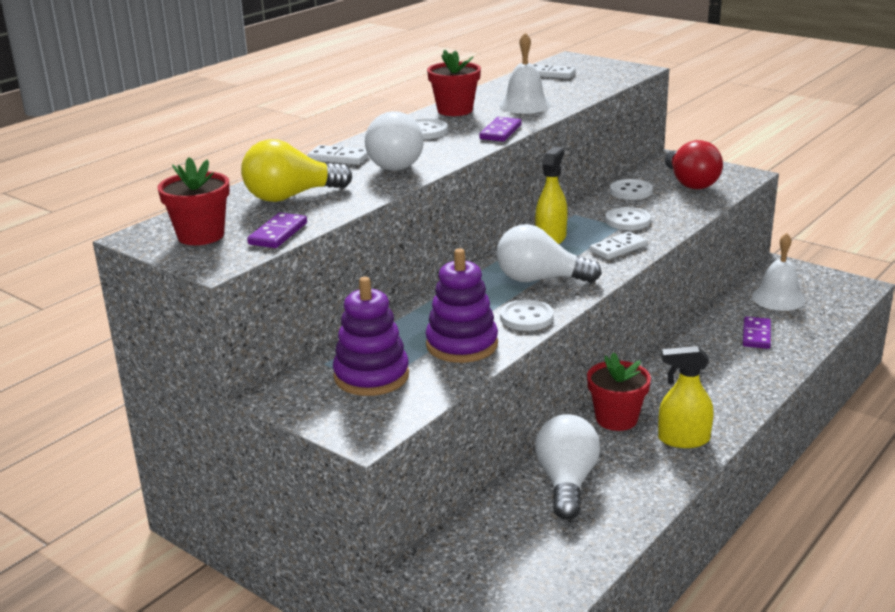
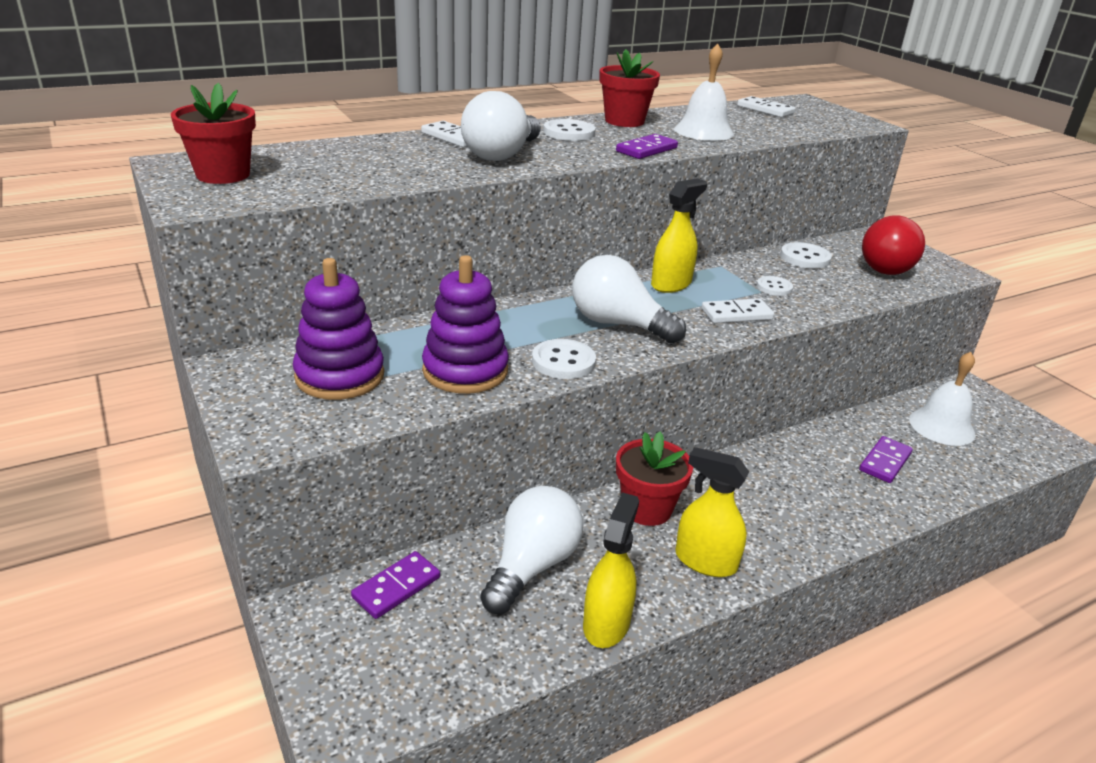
camera: 20 degrees right, 5 degrees up
yellow light bulb [241,139,352,202] -> none
purple domino [247,213,307,248] -> purple domino moved to [351,551,440,619]
white button [605,207,651,230] -> white button [757,276,793,296], size x0.67
none -> yellow spray bottle [583,492,639,648]

